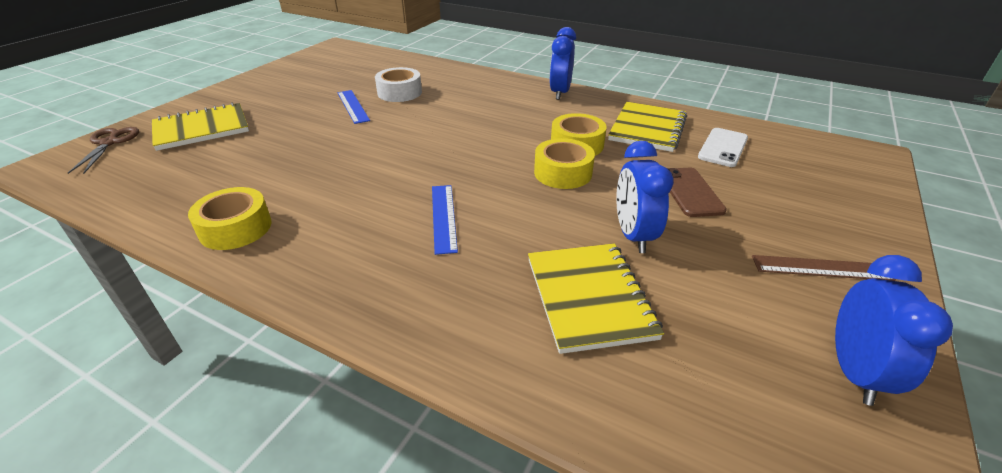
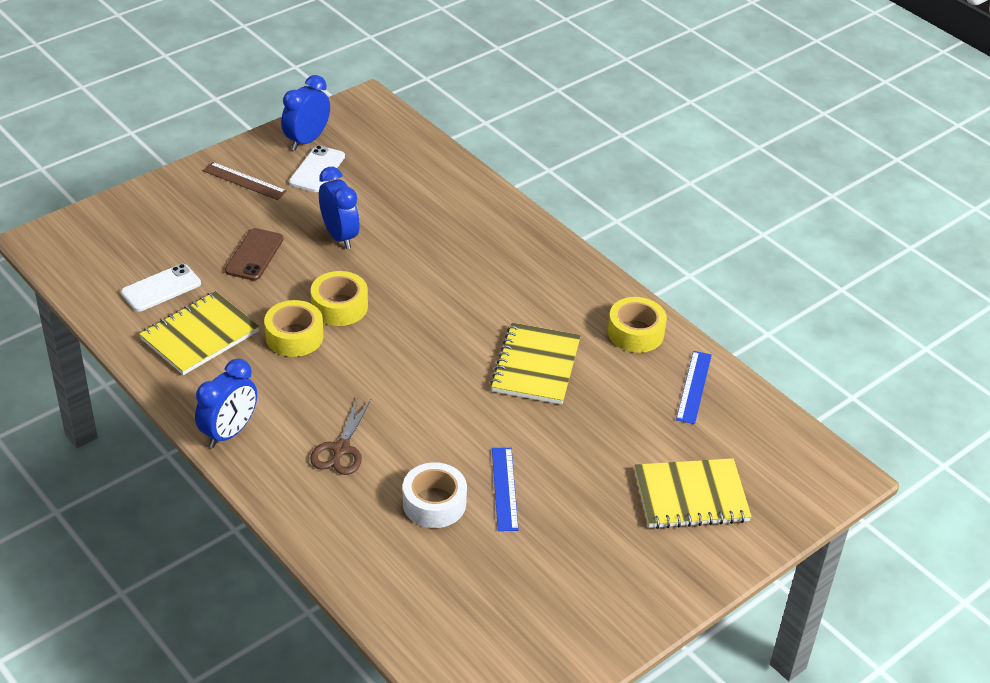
camera: 160 degrees left, 5 degrees up
brown scissors [68,127,139,174] -> brown scissors moved to [310,397,371,475]
blue ruler [432,185,458,255] -> blue ruler moved to [676,351,712,424]
yellow notebook [528,243,664,354] -> yellow notebook moved to [490,323,581,404]
blue clock [616,140,673,253] -> blue clock turned 45 degrees counterclockwise [319,167,360,249]
none -> white phone [289,145,345,192]

